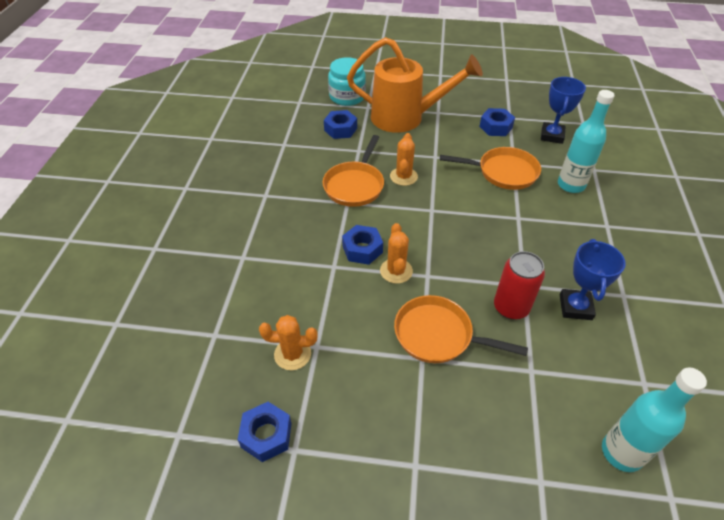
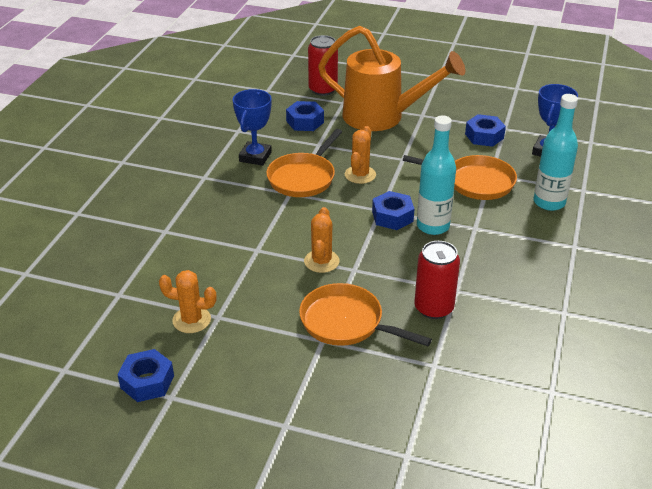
camera: 10 degrees right, 10 degrees down
turquoise jar [328,57,366,106] -> red can [308,35,338,96]
blue nut [342,225,383,265] -> blue nut moved to [372,191,414,230]
blue trophy [560,239,626,320] -> blue trophy moved to [233,89,272,166]
turquoise bottle [602,367,707,472] -> turquoise bottle moved to [417,115,456,235]

